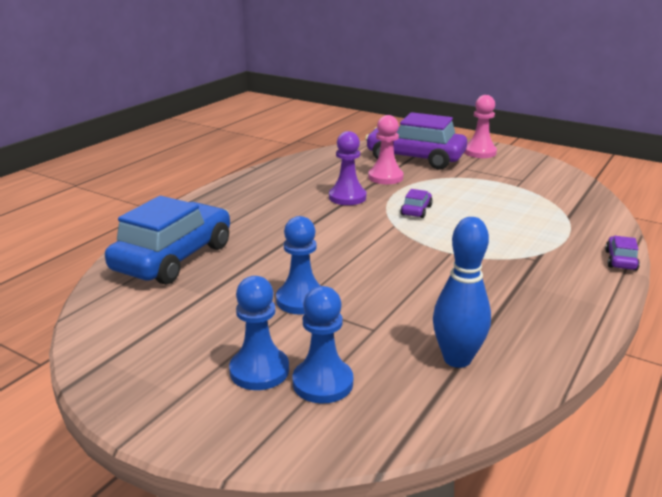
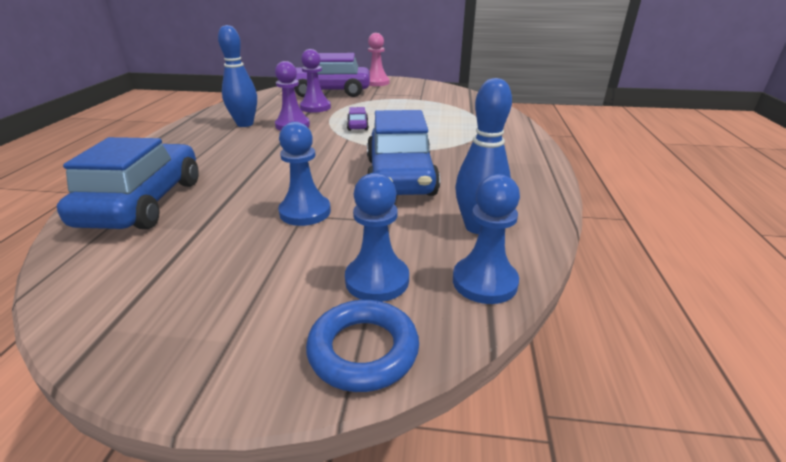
camera: 25 degrees left, 5 degrees up
blue pawn [229,276,289,390] -> blue pawn moved to [453,174,520,304]
pink pawn [368,115,404,184] -> purple pawn [300,49,331,113]
purple car [605,236,640,271] -> none
none -> blue bowling pin [218,25,257,127]
none -> blue ring [306,300,419,392]
none -> blue car [366,110,440,196]

